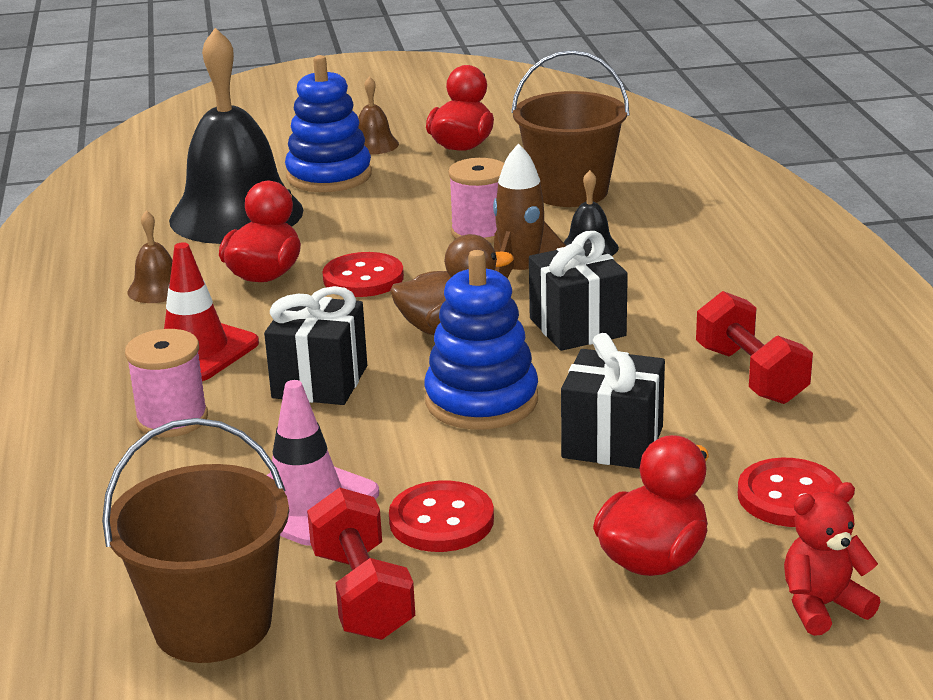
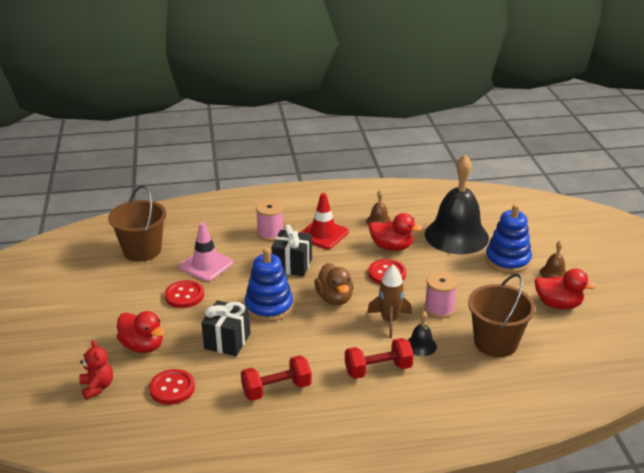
camera: 90 degrees right, 5 degrees up
red dumbbell [307,487,415,640] -> red dumbbell moved to [345,338,414,379]
black gift [529,231,628,351] -> none

